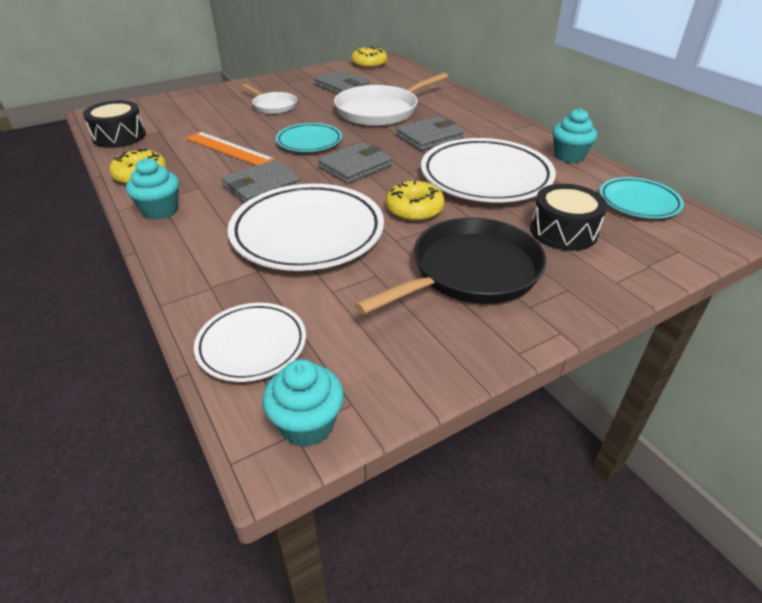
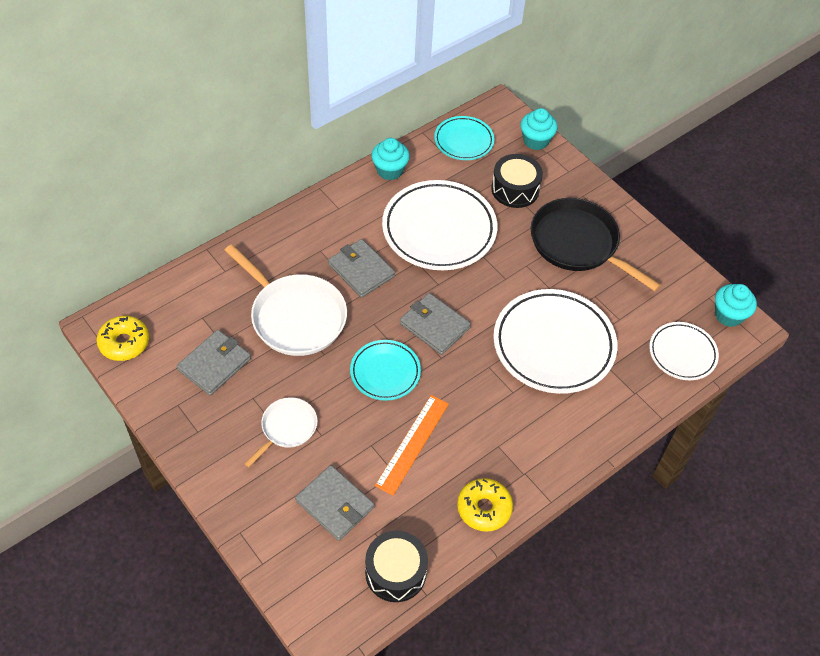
camera: 100 degrees left, 15 degrees up
turquoise cupcake [126,158,179,220] -> turquoise cupcake moved to [520,108,557,150]
grey wallet [222,160,301,203] -> grey wallet moved to [295,465,374,541]
yellow donut [386,180,445,221] -> none

